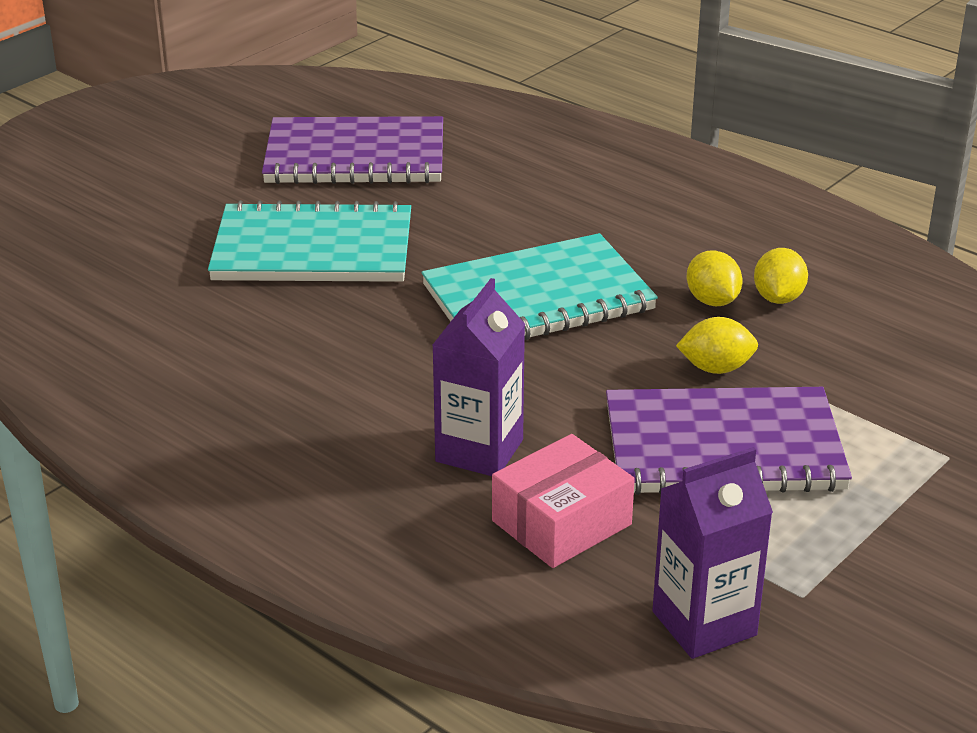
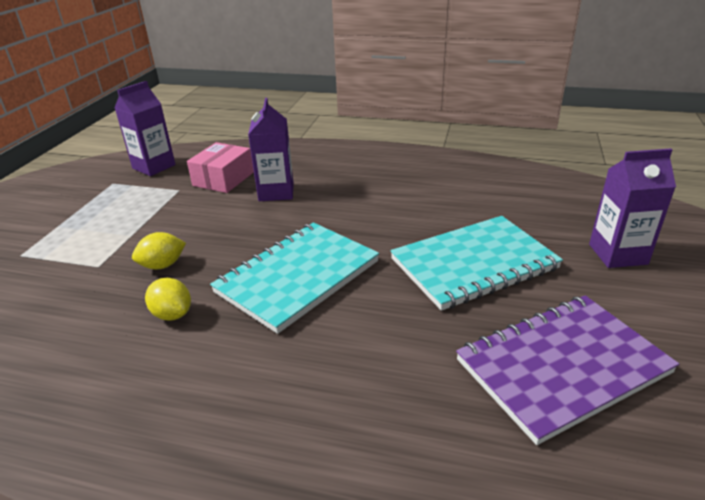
camera: 155 degrees right, 0 degrees up
purple notebook [606,387,852,495] -> none
yellow lemon [754,248,808,304] -> none
none -> purple carton [589,149,676,268]

